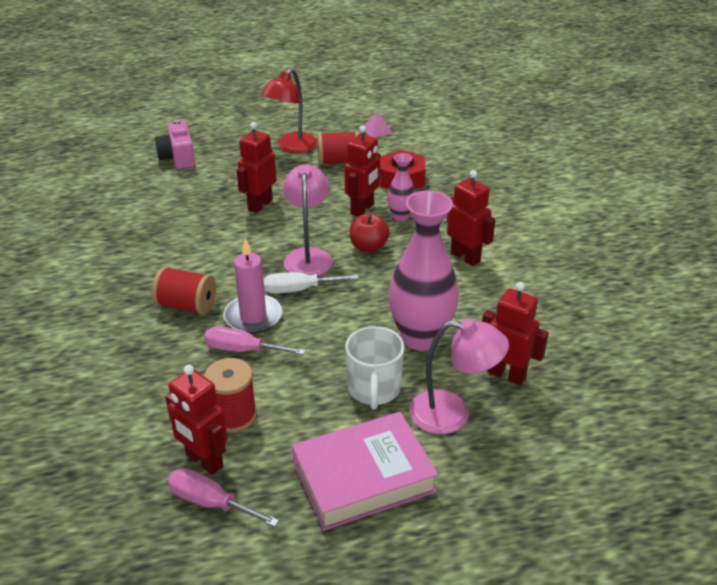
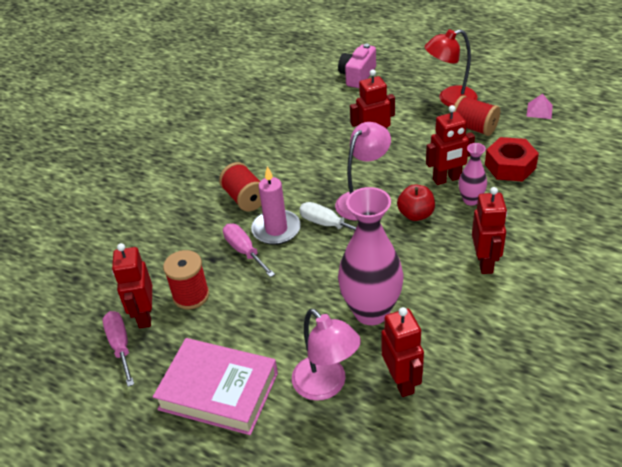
camera: 45 degrees right, 5 degrees up
white mug [345,326,404,410] -> none

